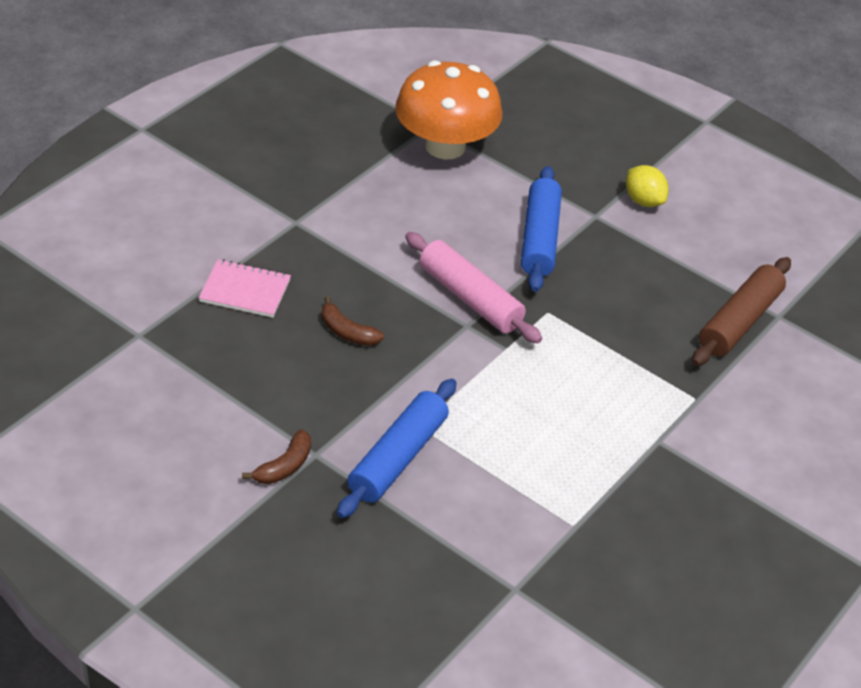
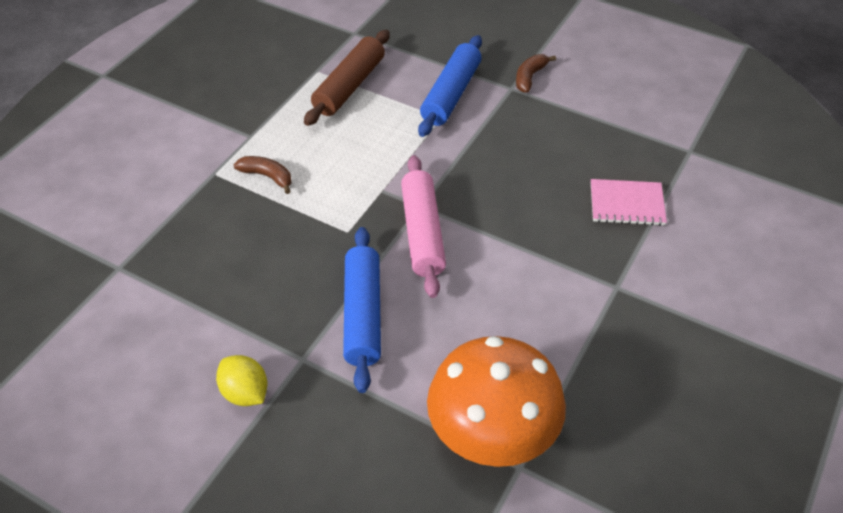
camera: 175 degrees right, 5 degrees up
brown banana [322,296,384,346] -> brown banana moved to [234,156,292,194]
pink rolling pin [405,232,542,343] -> pink rolling pin turned 45 degrees clockwise [401,155,446,298]
brown rolling pin [692,257,791,366] -> brown rolling pin moved to [304,30,390,126]

